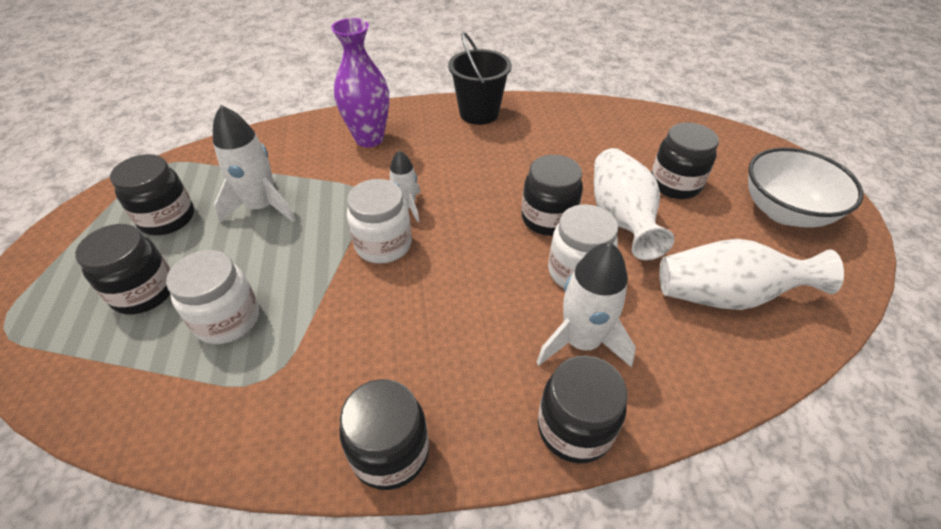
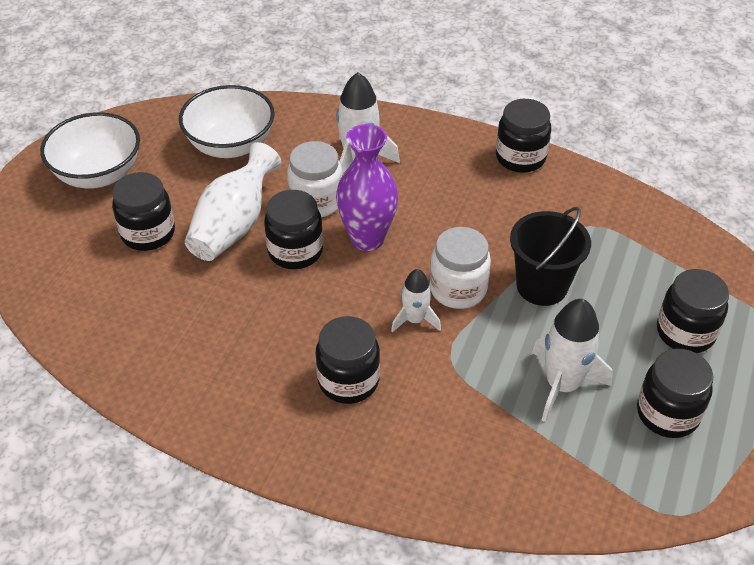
camera: 150 degrees left, 0 degrees up
white jar [166,250,259,344] -> none
purple vase [331,18,389,148] -> purple vase moved to [336,124,398,251]
black bucket [448,32,512,125] -> black bucket moved to [510,207,591,306]
black jar [538,355,627,464] -> black jar moved to [316,316,380,404]
white vase [659,239,844,310] -> white bowl [179,85,275,158]

